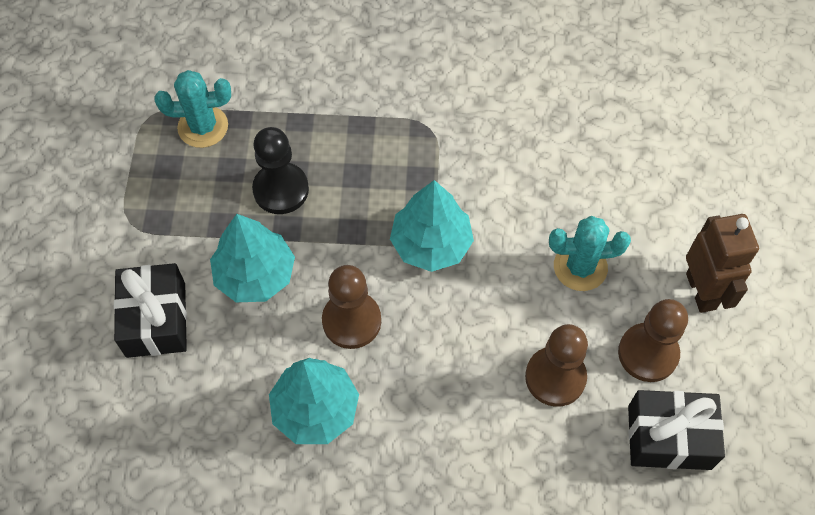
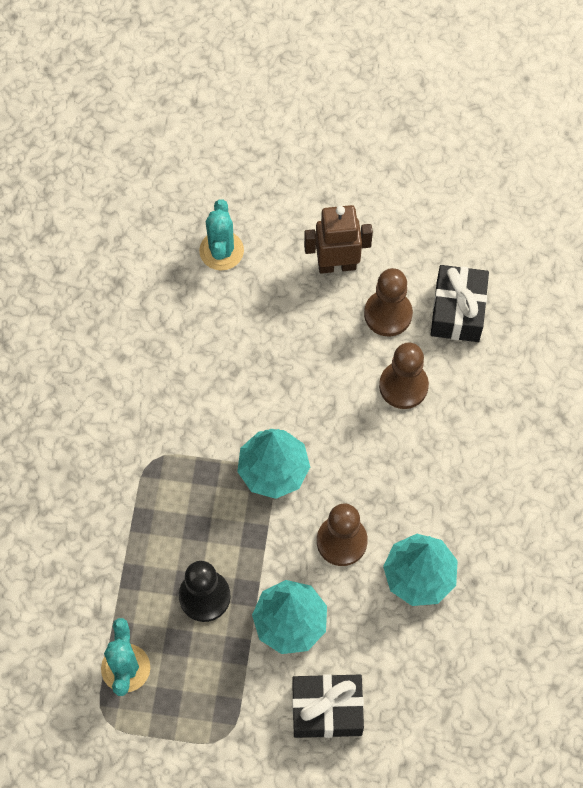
camera: 85 degrees left, 5 degrees up
turquoise cactus [549,216,631,291] -> turquoise cactus moved to [199,199,244,271]

